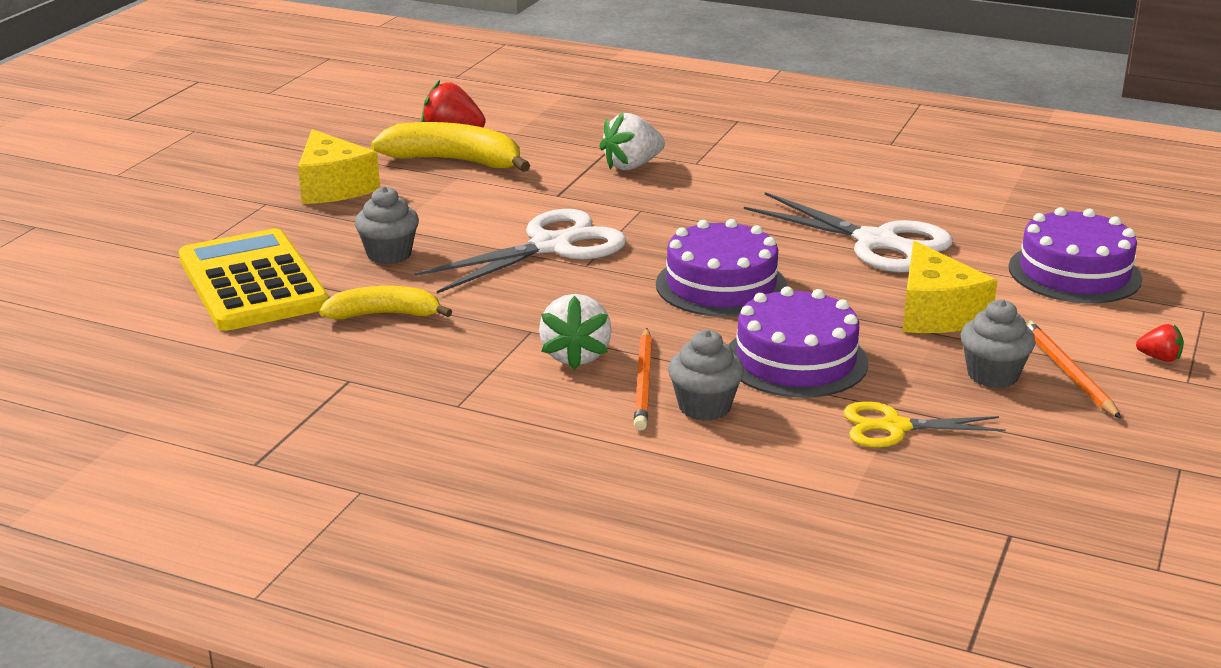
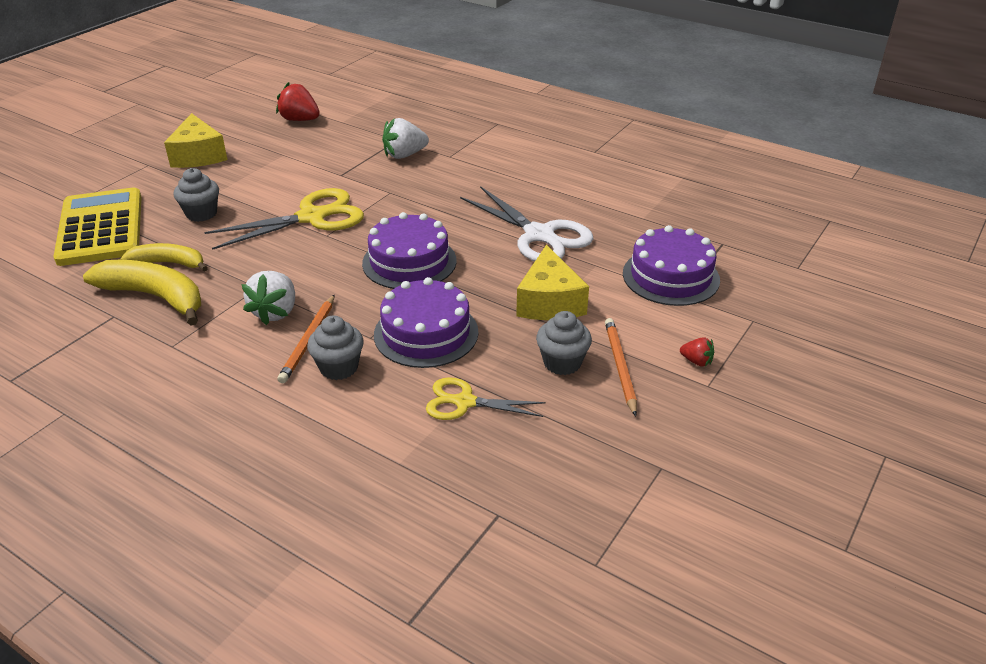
camera: 10 degrees right, 10 degrees up
yellow banana [371,122,531,172] -> yellow banana moved to [83,260,201,325]
white scissors [414,209,626,293] -> yellow scissors [204,188,364,250]

